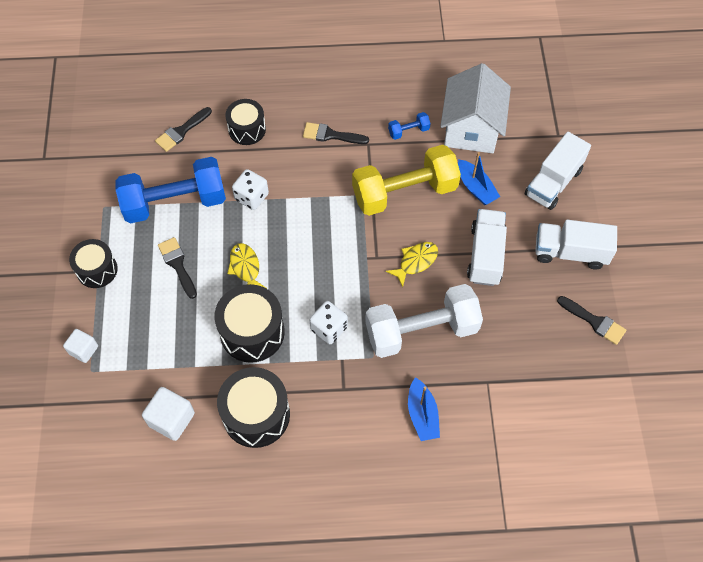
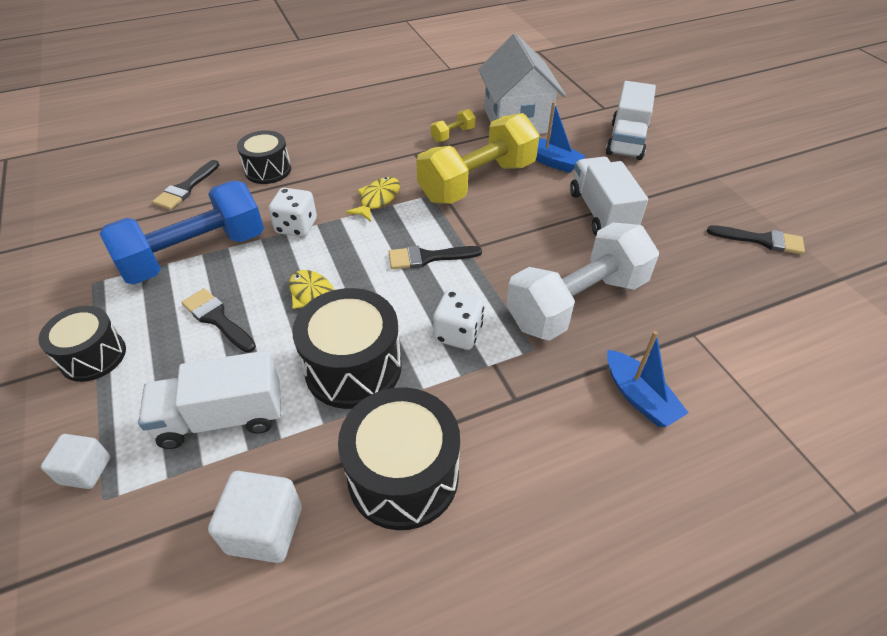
camera: 20 degrees left, 15 degrees down
black brush [303,122,369,144] -> black brush moved to [389,246,482,269]
yellow fish [386,242,438,287] -> yellow fish moved to [346,177,400,222]
blue dumbbell [388,112,431,140] -> yellow dumbbell [431,109,476,142]
white truck [535,220,617,269] -> white truck moved to [138,350,281,449]

